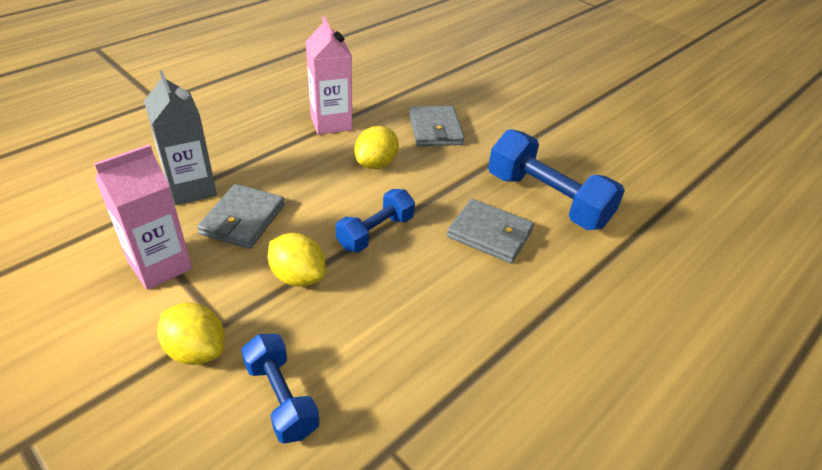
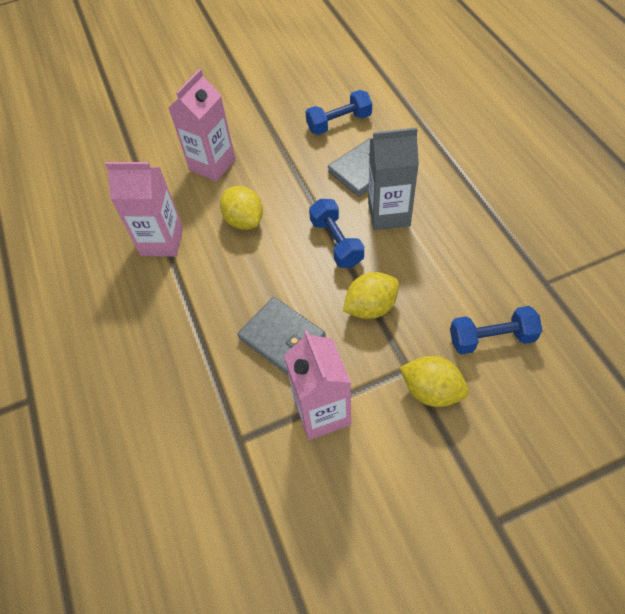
camera: 60 degrees left, 15 degrees up
grey carton [144,70,217,205] -> grey carton moved to [368,127,419,230]
yellow lemon [157,303,225,365] -> yellow lemon turned 60 degrees clockwise [400,356,469,407]
grey wallet [409,106,465,146] -> pink carton [169,69,236,182]
blue dumbbell [488,129,625,230] -> blue dumbbell [306,90,372,135], size x0.60

